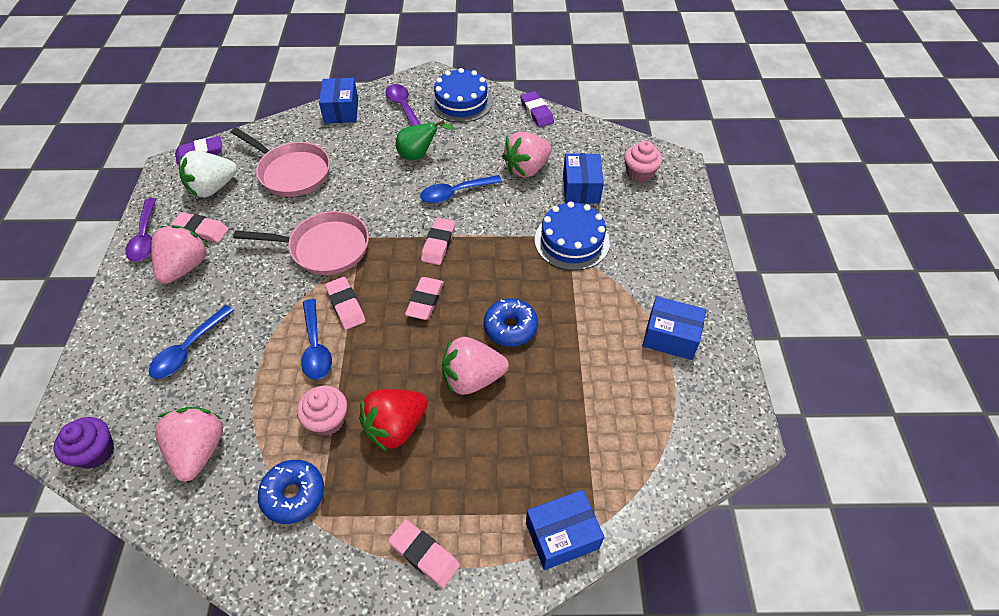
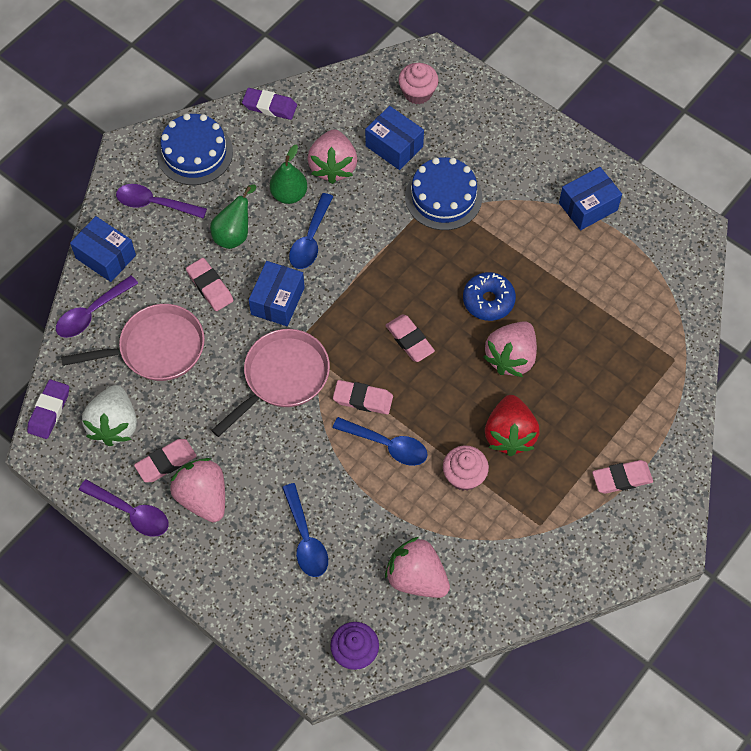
camera: 50 degrees left, 10 degrees up
blue donut [258,460,324,524] -> none
pink eraser [421,218,455,265] -> pink eraser moved to [186,258,233,311]
blue box [526,490,604,570] -> blue box moved to [249,261,305,326]
none -> purple spoon [56,275,138,338]
none -> green pear [270,145,307,204]

